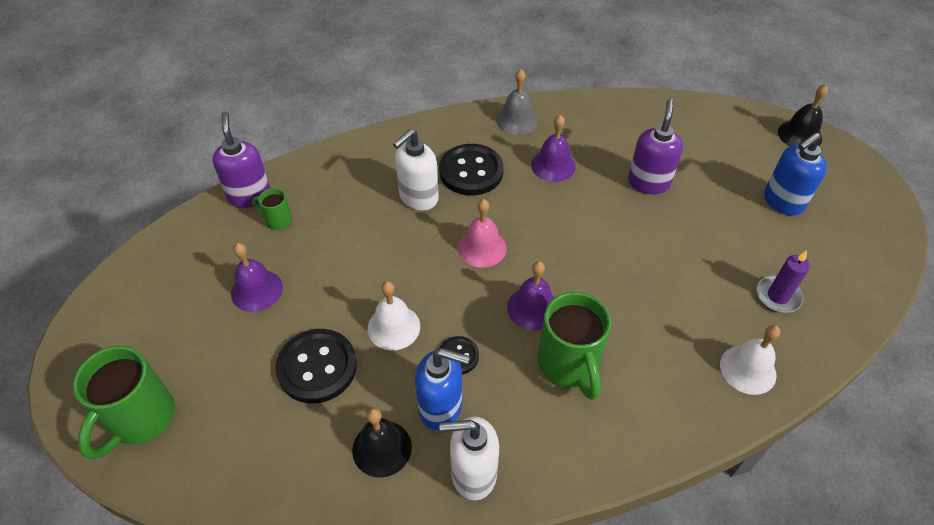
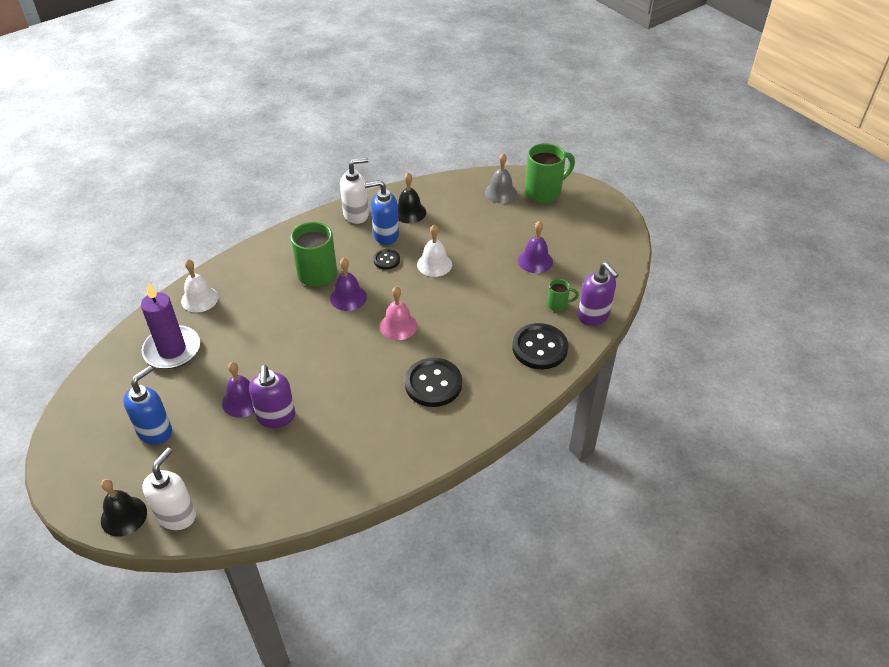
camera: 160 degrees right, 5 degrees down
green mug [73,346,175,460] -> green mug turned 60 degrees clockwise [525,143,575,203]
black button [275,329,357,404] -> black button moved to [512,323,568,369]
white soap dispenser [393,129,439,211] -> white soap dispenser moved to [142,448,196,530]
grey bell [496,69,538,135] -> grey bell moved to [485,153,517,203]
purple bell [531,115,576,182] -> purple bell moved to [222,362,255,417]
purple candle [757,250,810,313] -> purple candle [141,283,200,369], size x1.67

